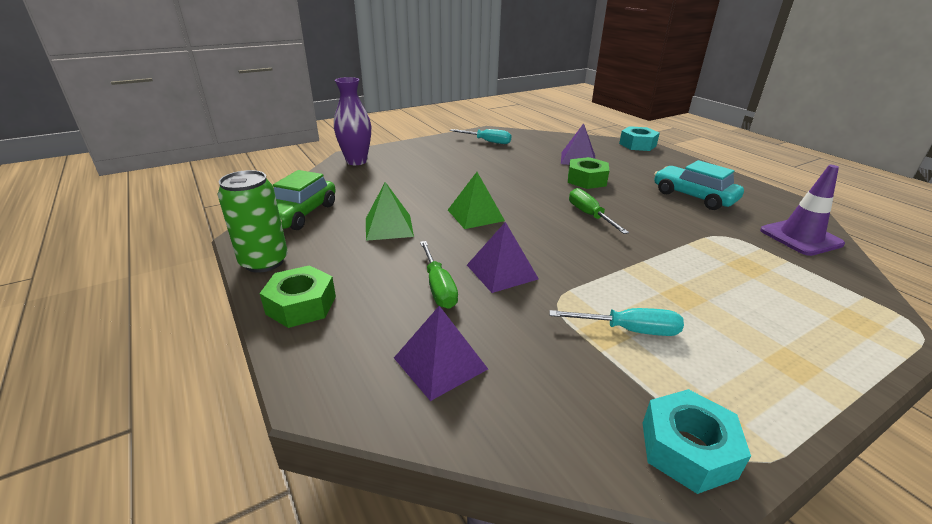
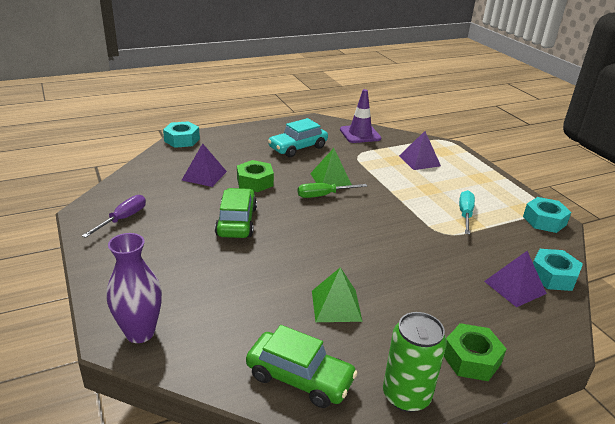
camera: 85 degrees left, 0 degrees up
green screwdriver [420,241,458,309] -> none
green pyramid [448,172,505,229] -> green pyramid moved to [310,148,352,187]
turquoise screwdriver [450,129,511,144] -> purple screwdriver [82,195,146,238]
purple pyramid [467,222,539,293] -> purple pyramid moved to [399,131,441,170]
none -> green car [215,188,257,238]
none -> turquoise nut [533,249,583,291]

